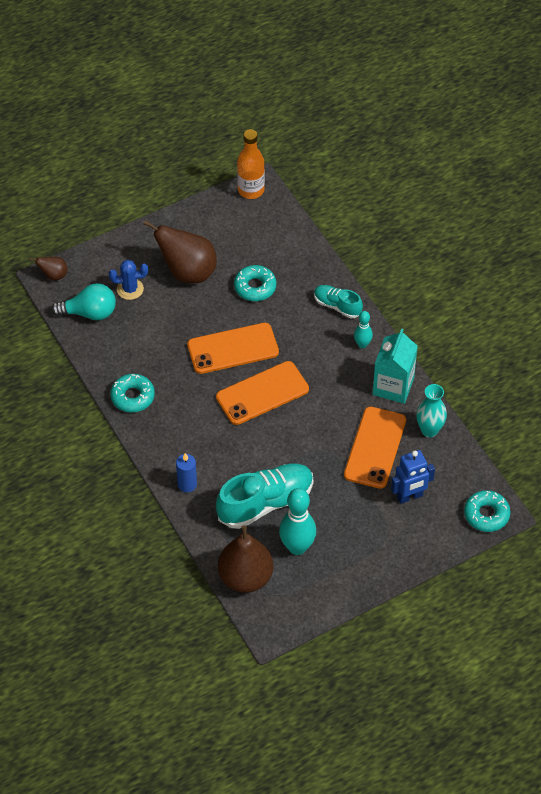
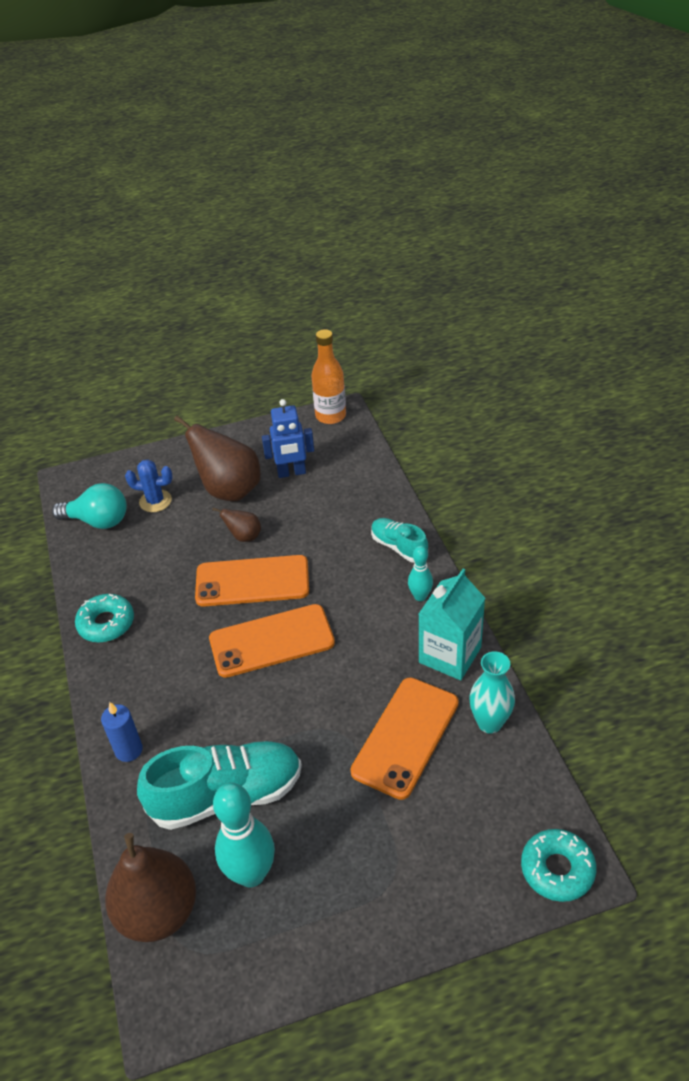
camera: 15 degrees right, 10 degrees down
brown pear [29,257,68,280] -> brown pear moved to [212,508,261,542]
turquoise donut [234,265,276,301] -> none
blue robot [391,450,435,504] -> blue robot moved to [262,399,314,478]

